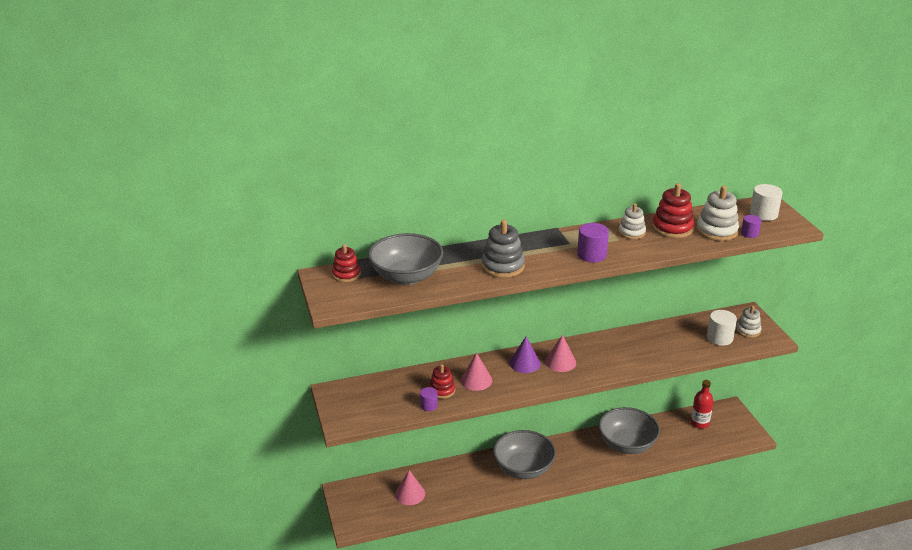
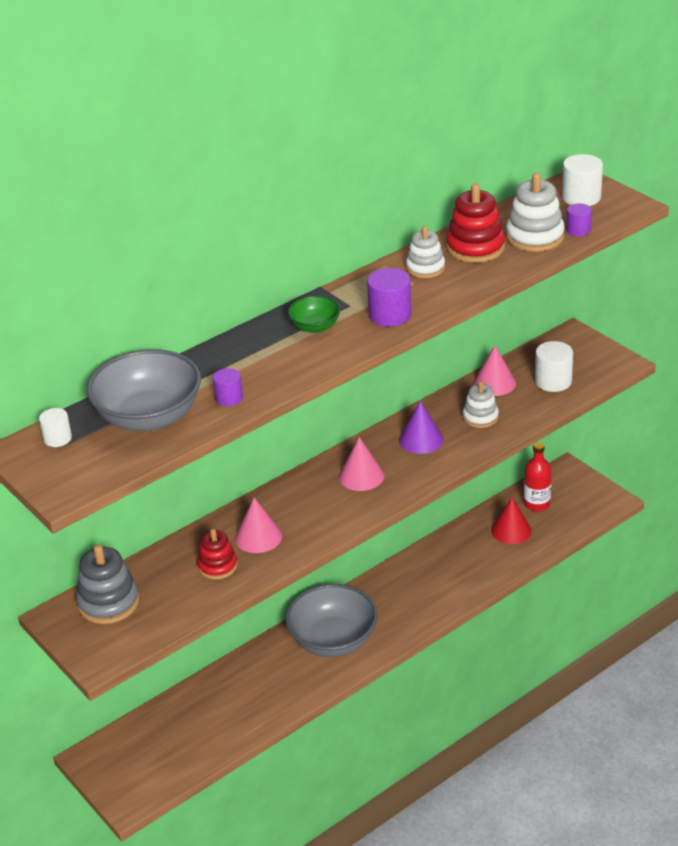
camera: 20 degrees left, 5 degrees up
red stacking toy [332,244,361,282] -> white cylinder [39,408,72,447]
pink cone [395,470,425,505] -> pink cone moved to [473,346,516,396]
purple cylinder [420,387,438,411] -> purple cylinder moved to [213,368,243,406]
grey stacking toy [481,220,525,278] -> grey stacking toy moved to [76,544,139,624]
purple cone [509,337,541,373] -> purple cone moved to [399,401,444,454]
grey bowl [598,407,660,454] -> none
white stacking toy [736,306,762,338] -> white stacking toy moved to [463,381,499,428]
none -> green bowl [288,296,340,333]
none -> red cone [491,498,532,544]

